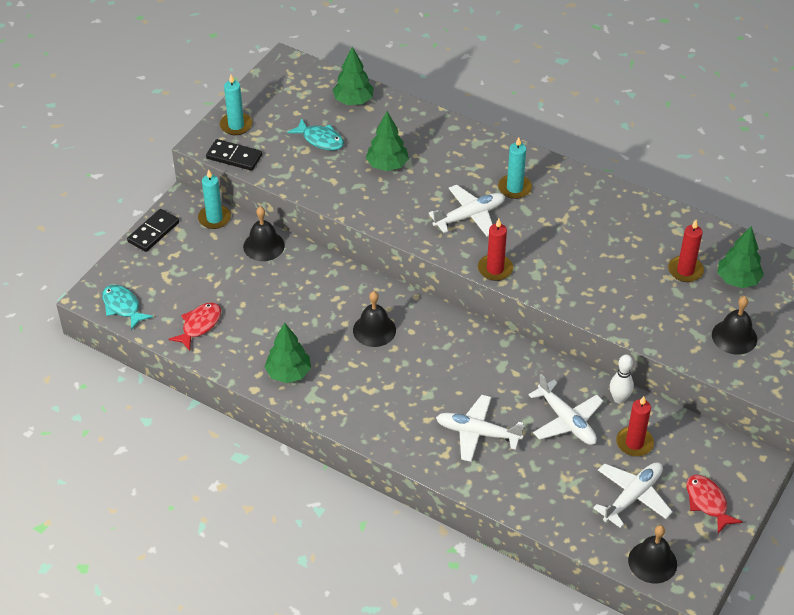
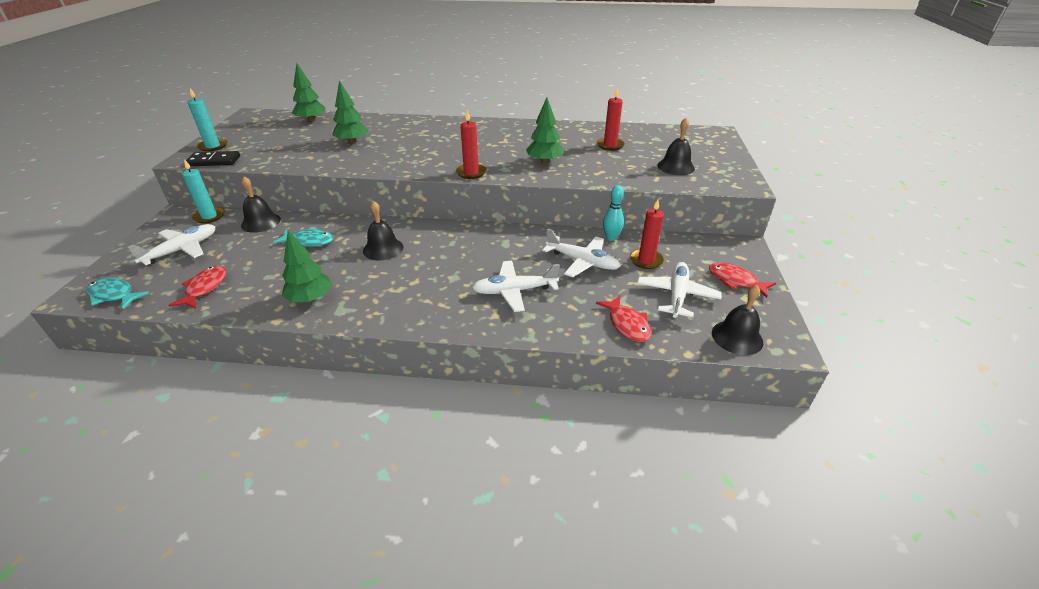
camera: 25 degrees left, 10 degrees down
black domino [127,209,179,252] -> none
turquoise fish [287,118,344,150] -> turquoise fish moved to [273,227,334,247]
white plane [429,185,505,237] -> white plane moved to [127,224,216,265]
turquoise candle [498,137,532,199] -> none
white bowling pin [610,354,634,404] -> turquoise bowling pin [603,185,624,241]
green tree [717,226,764,288] -> green tree moved to [526,98,564,164]
none -> red fish [596,296,651,342]

